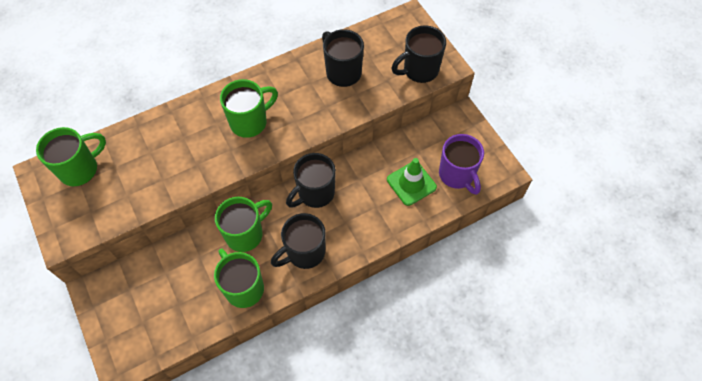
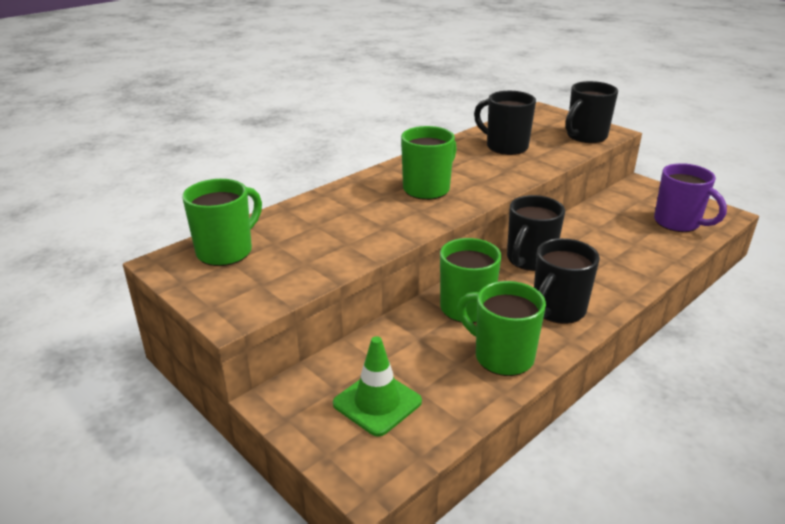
camera: 15 degrees left, 30 degrees down
green traffic cone [387,158,437,206] -> green traffic cone moved to [333,336,422,437]

